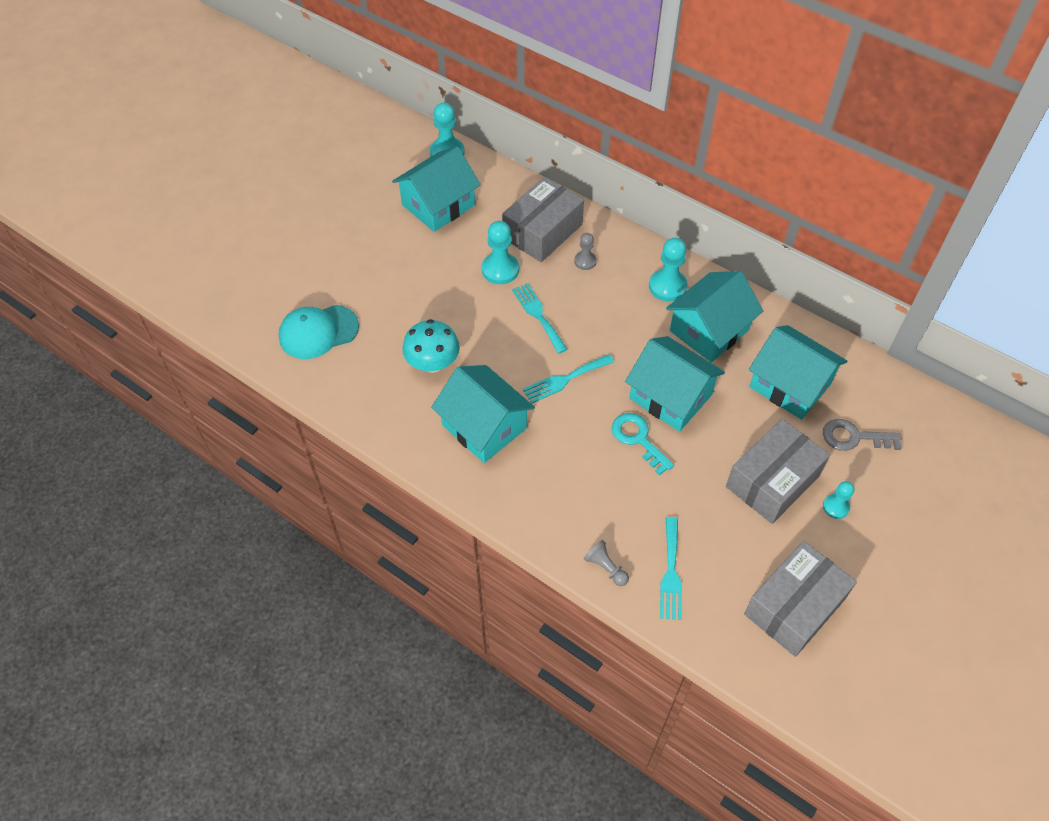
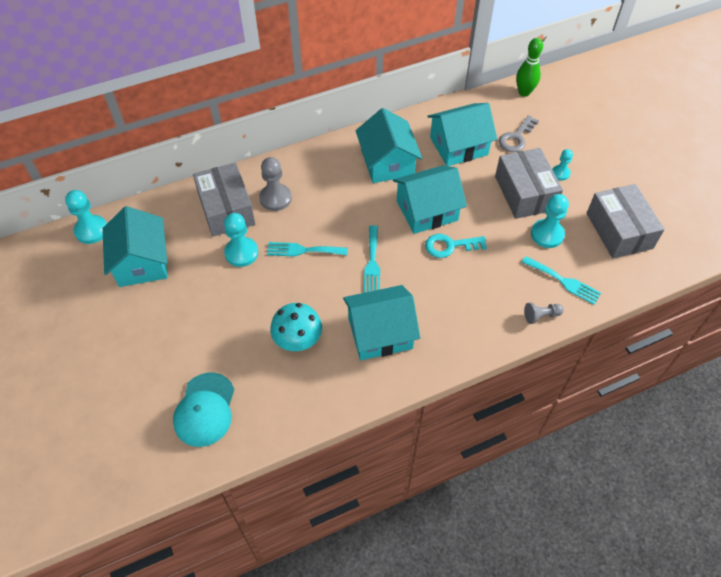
camera: 60 degrees left, 0 degrees up
grey pawn [574,233,597,270] -> grey pawn [259,157,292,211], size x1.68
turquoise pawn [649,238,688,301] -> turquoise pawn moved to [531,194,569,248]
none -> green bowling pin [516,38,543,97]

